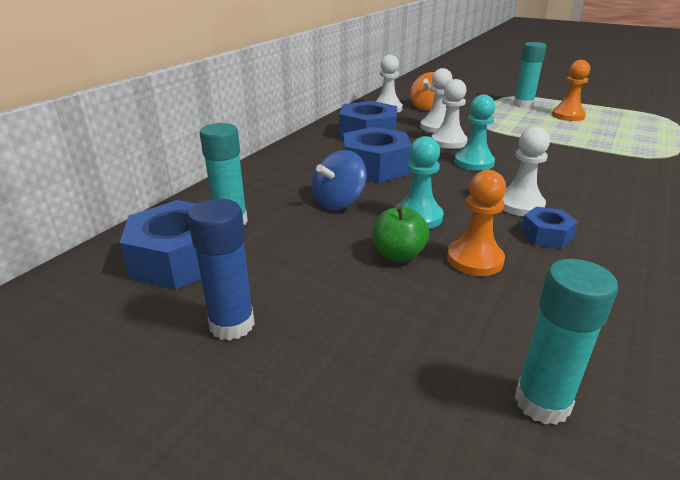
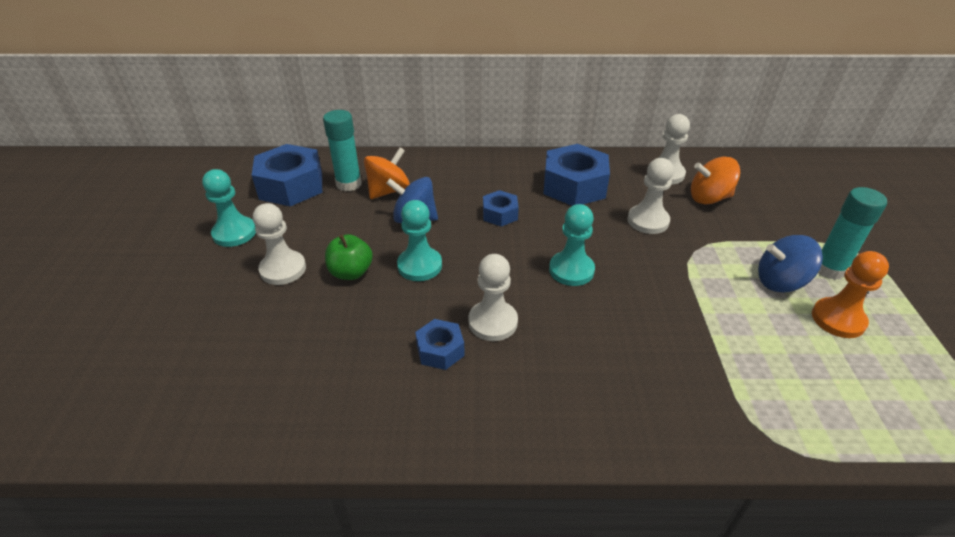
camera: 60 degrees right, 10 degrees up
blue glue stick [188,199,255,341] -> turquoise pawn [202,169,256,247]
blue nut [343,127,411,183] -> blue nut [483,190,519,226], size x0.53
white pawn [431,79,468,149] -> white pawn moved to [253,203,306,285]
orange pawn [447,170,506,276] -> none
turquoise glue stick [515,259,618,425] -> none
none -> orange spinning top [364,147,410,199]
none -> blue spinning top [758,235,823,292]

